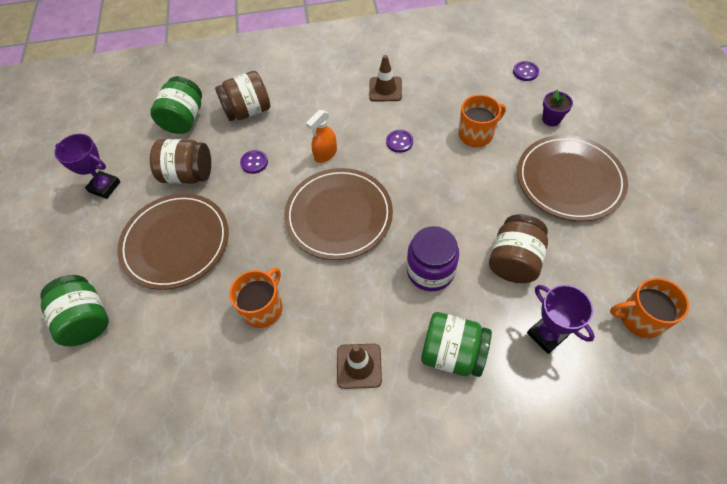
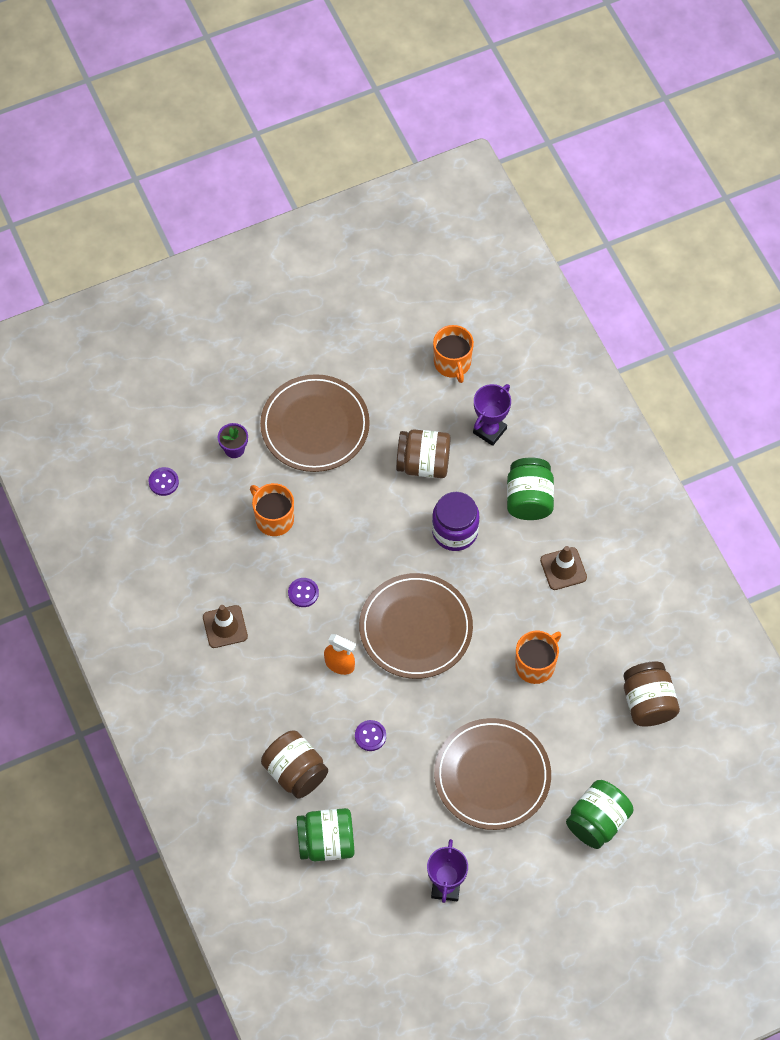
camera: 110 degrees left, 5 degrees up
brown jar [150,139,211,184] -> brown jar moved to [623,662,680,727]
orange mug [229,267,283,328] -> orange mug turned 120 degrees clockwise [515,631,561,684]

